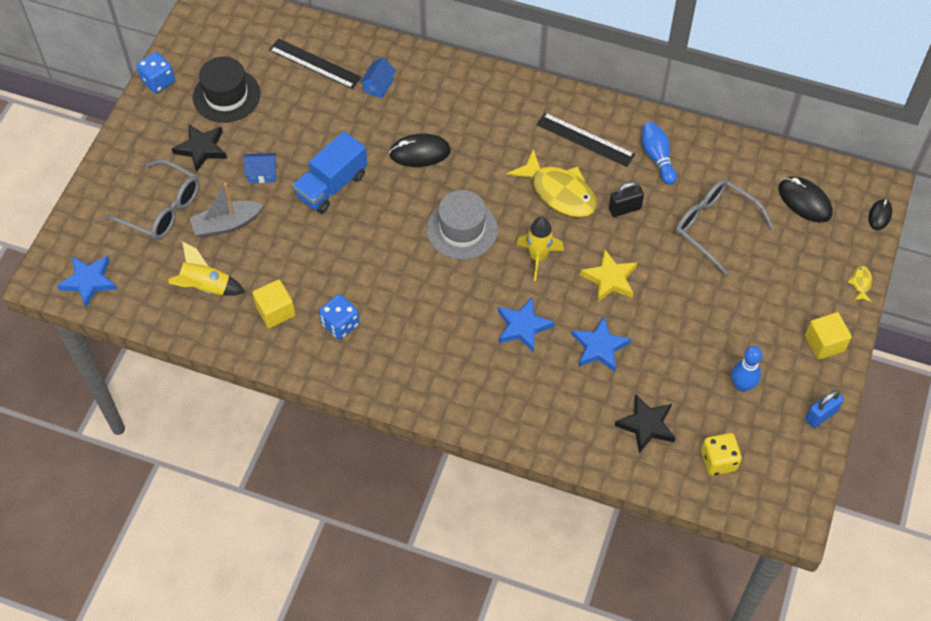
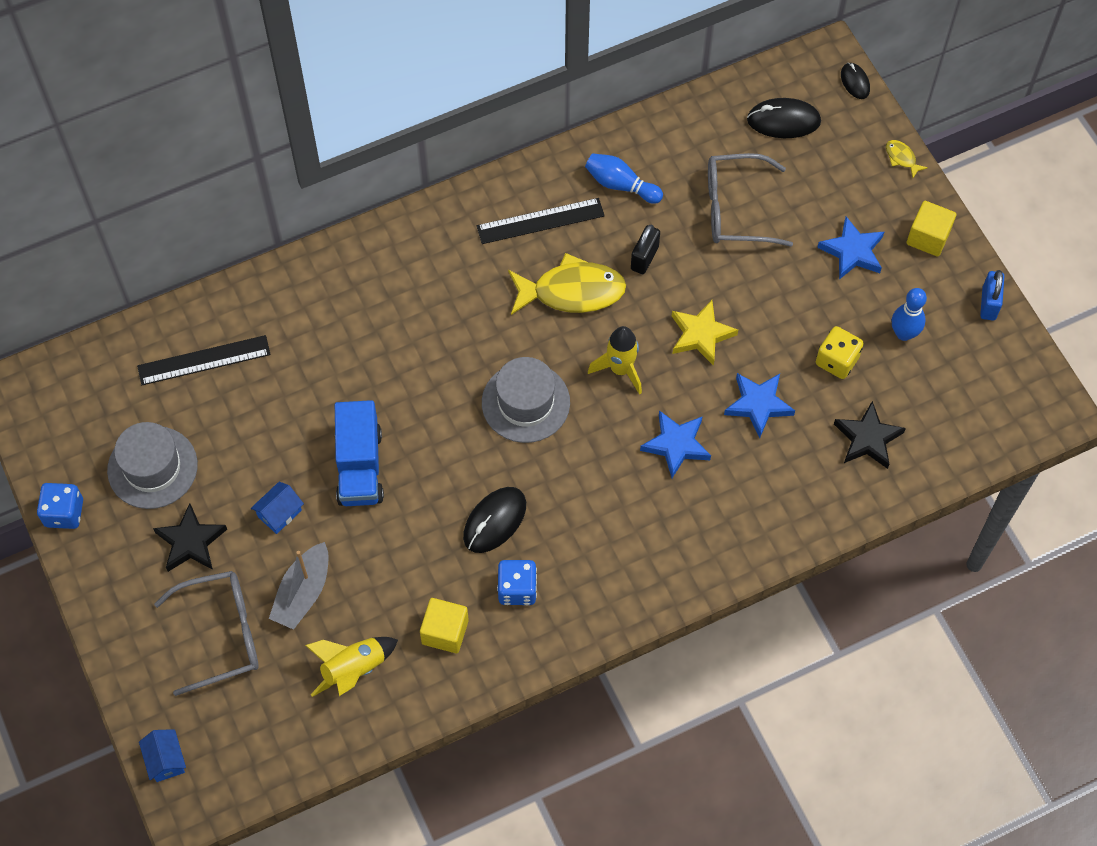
camera: 45 degrees left, 5 degrees up
blue star [57,256,117,307] -> blue star moved to [817,217,884,280]
black hat [193,56,260,123] -> grey hat [107,422,198,509]
blue house [360,57,396,98] -> blue house moved to [139,729,186,782]
black mouse [389,134,451,167] -> black mouse moved to [463,487,526,553]
yellow dice [701,433,742,476] -> yellow dice moved to [816,326,864,379]

